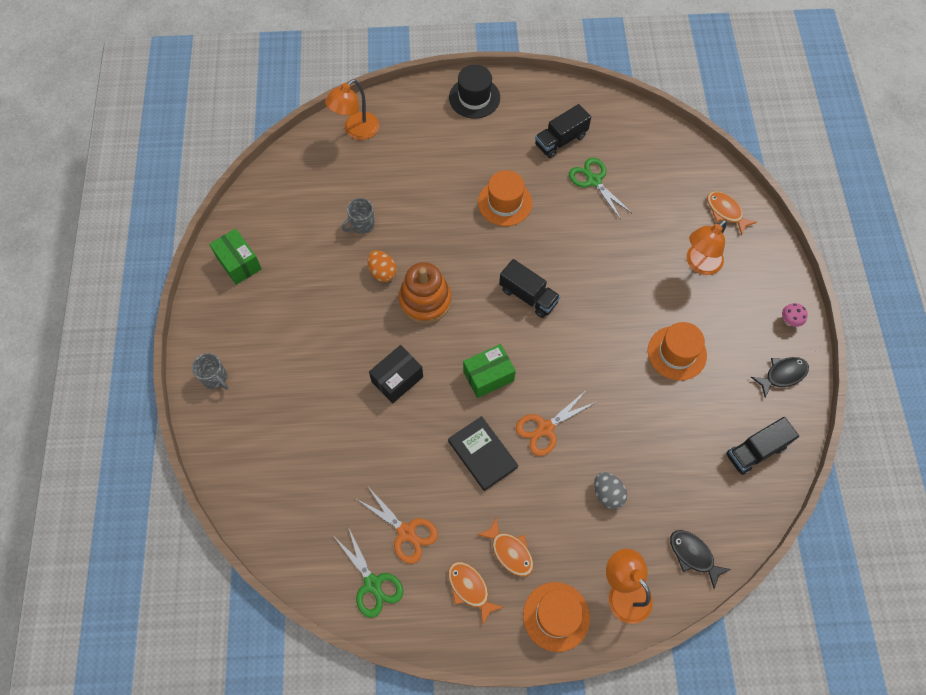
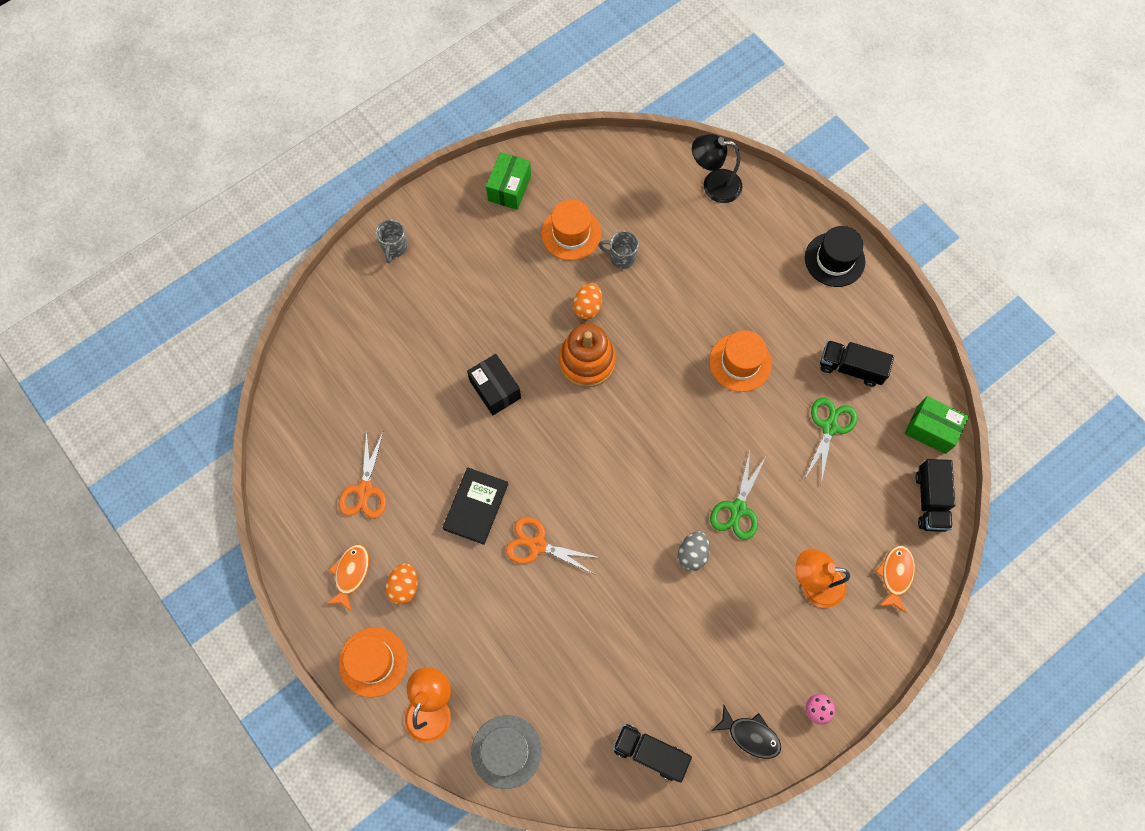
camera: 55 degrees right, 5 degrees up
orange lamp [325,79,379,140] -> black lamp [692,134,743,203]
green scissors [335,529,403,618] -> green scissors moved to [710,451,767,540]
black box [369,345,423,404] -> black box turned 45 degrees clockwise [467,354,521,415]
green box [463,344,516,398] -> green box moved to [905,396,969,454]
orange fish [477,517,534,577] -> orange egg [385,563,418,605]
black truck [499,259,560,318] -> black truck moved to [915,459,955,532]
grey egg [594,472,627,509] -> grey egg moved to [678,531,710,571]
orange hat [648,322,707,381] -> orange hat moved to [541,199,601,260]
black fish [670,530,731,589] -> grey hat [471,715,542,789]

